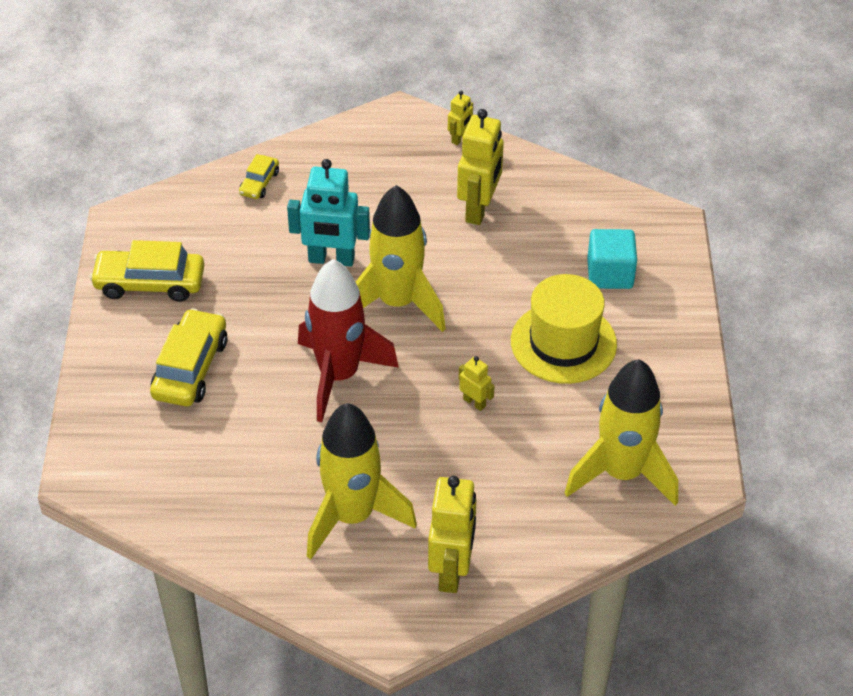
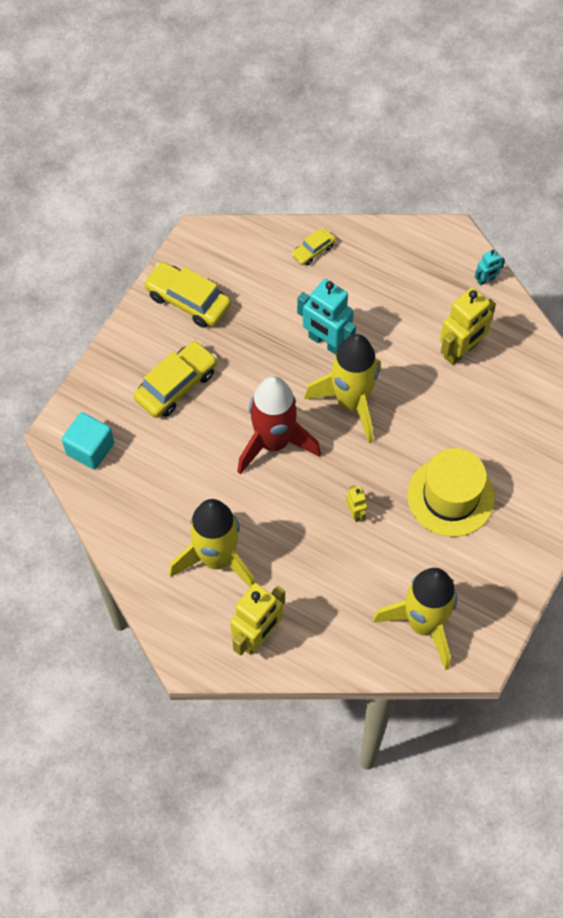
camera: 30 degrees right, 15 degrees up
yellow robot [448,91,473,145] -> turquoise robot [475,249,505,286]
turquoise cube [587,229,637,289] -> turquoise cube moved to [62,412,114,469]

